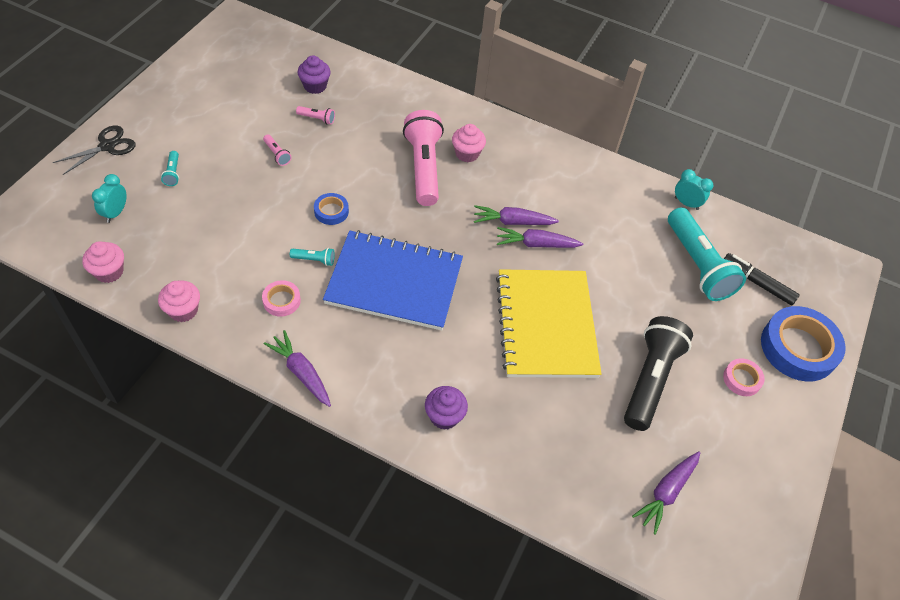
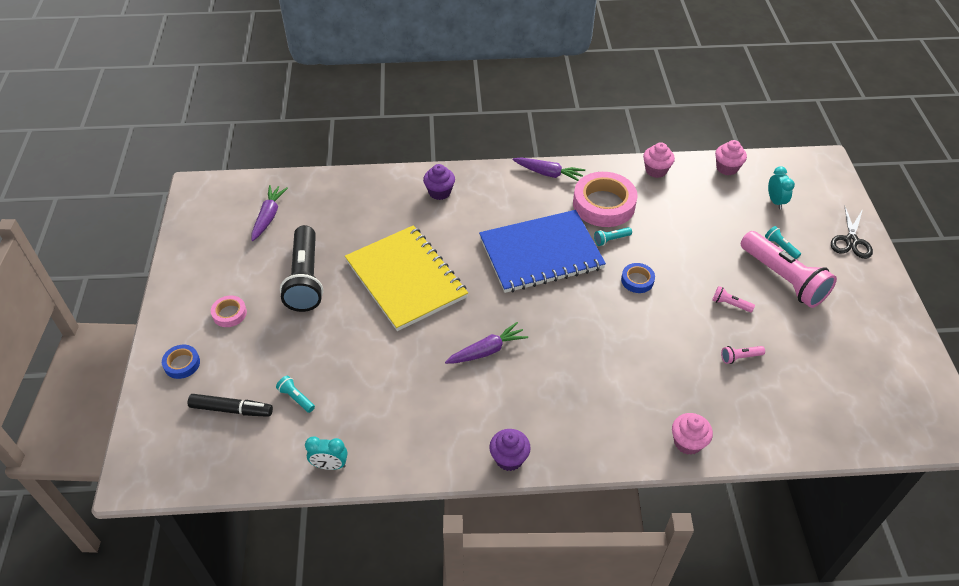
camera: 155 degrees right, 5 degrees down
pink tape [262,280,301,317] -> pink tape [573,172,638,227], size x2.07
purple cupcake [297,55,331,94] -> purple cupcake moved to [489,429,531,471]
pink flashlight [403,110,444,206] -> pink flashlight moved to [741,231,837,308]
pink cupcake [452,124,486,162] -> pink cupcake moved to [672,413,713,455]
purple carrot [497,227,584,248] -> none
turquoise flashlight [668,207,746,301] -> turquoise flashlight [276,376,315,413], size x0.40
blue tape [761,306,846,382] -> blue tape [162,345,200,379], size x0.48

